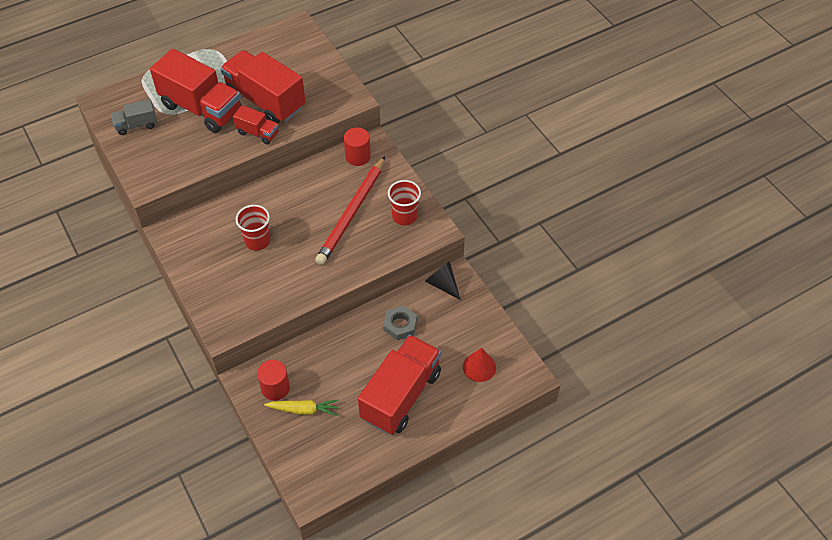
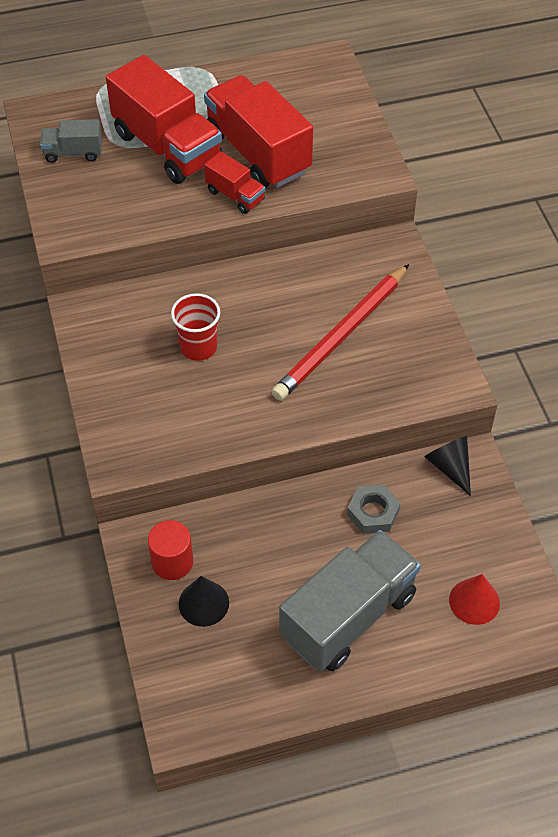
camera: 15 degrees right, 0 degrees up
yellow carrot [264,399,339,416] -> black cone [179,576,229,627]
red cylinder [344,127,371,166] -> none
red truck [358,335,441,435] -> grey truck [279,530,421,671]
red cup [388,180,421,225] -> none

